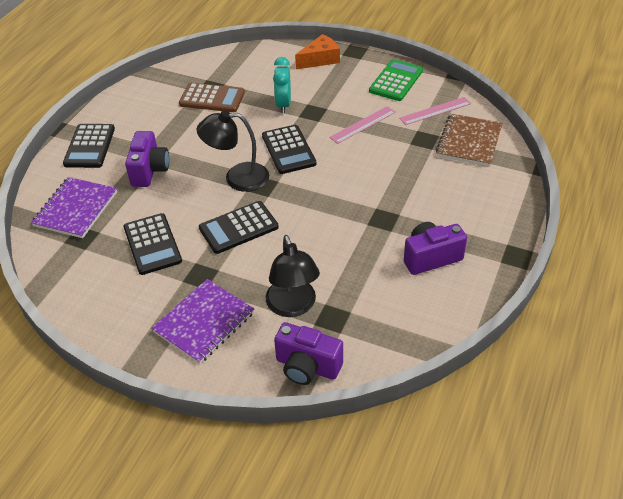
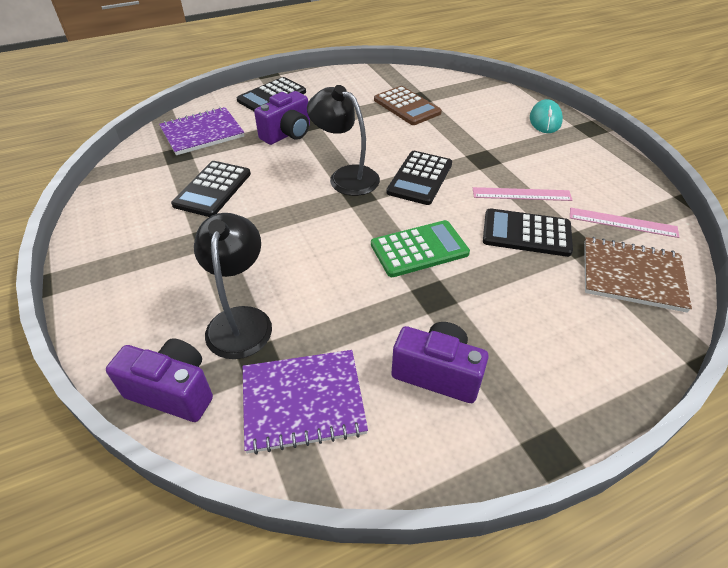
camera: 40 degrees right, 0 degrees up
purple notebook [151,279,254,364] -> purple notebook moved to [243,350,368,454]
black calculator [199,201,279,254] -> black calculator moved to [483,208,573,257]
black lamp [266,235,320,317] -> black lamp turned 150 degrees clockwise [194,213,272,359]
turquoise clock [273,57,291,113] -> none
purple camera [274,322,343,385] -> purple camera turned 135 degrees clockwise [106,338,213,422]
orange cheese [295,34,340,69] -> turquoise mouse [530,99,563,133]
green calculator [369,59,423,101] -> green calculator moved to [371,220,470,277]
brown notebook [436,114,503,167] -> brown notebook turned 45 degrees clockwise [584,237,692,313]

